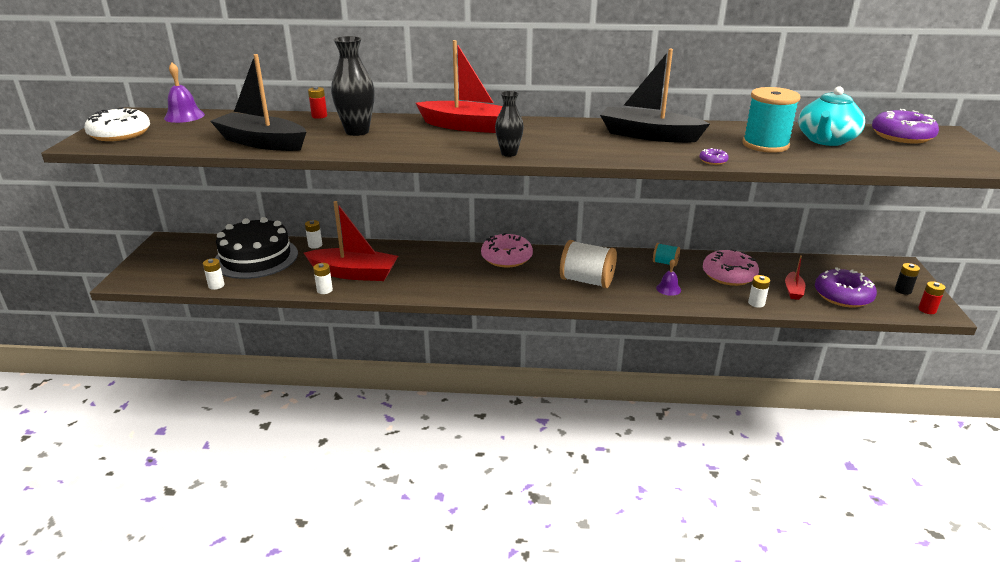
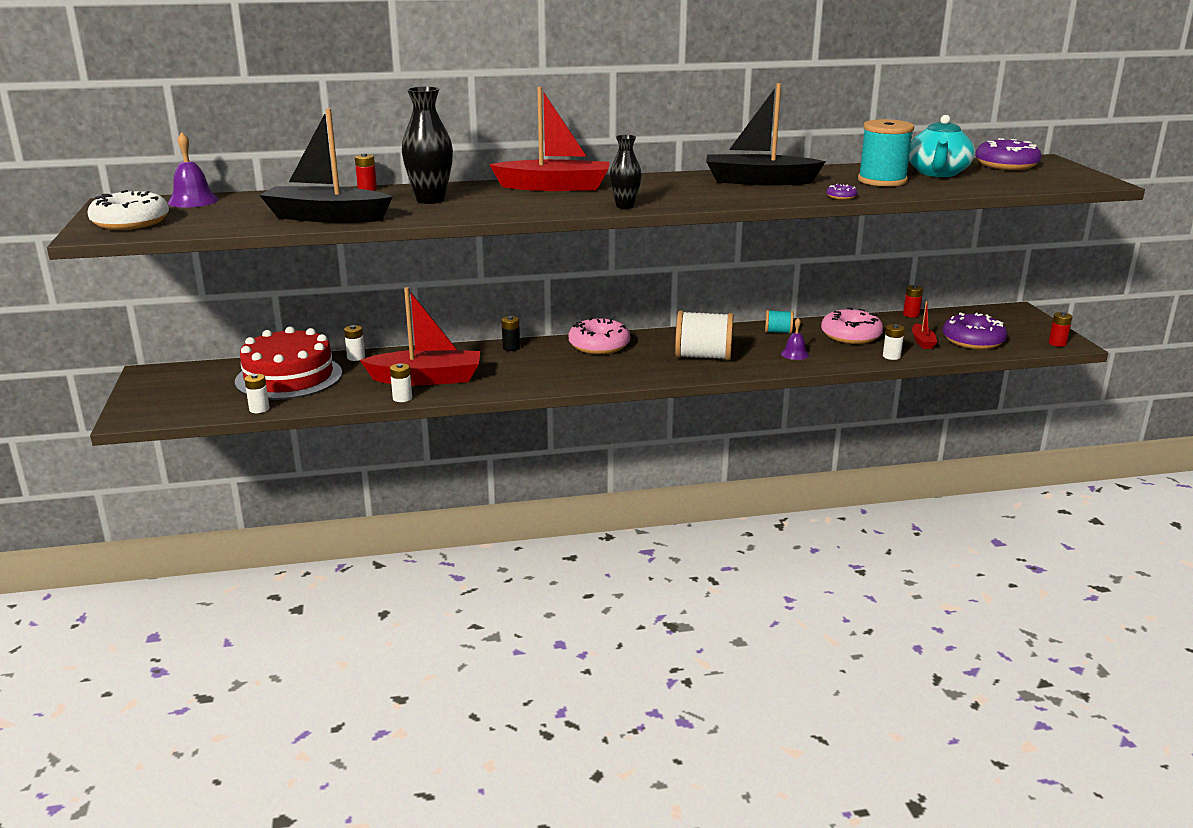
camera: 15 degrees left, 5 degrees down
black cake [215,217,298,279] -> red cake [235,326,342,400]
black battery [895,263,920,295] -> black battery moved to [502,316,520,351]
none -> red battery [903,285,923,318]

